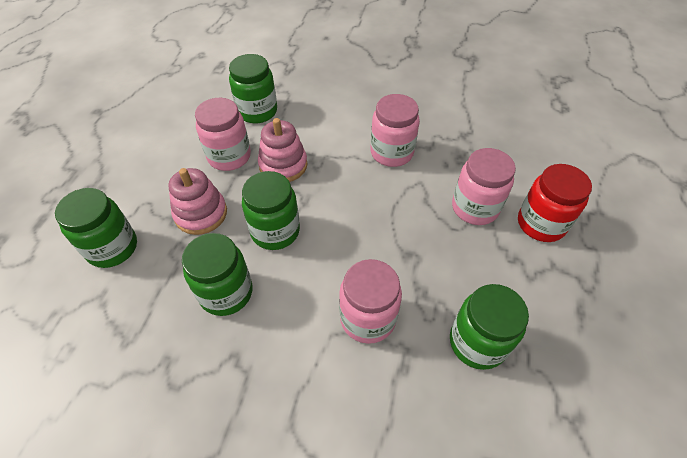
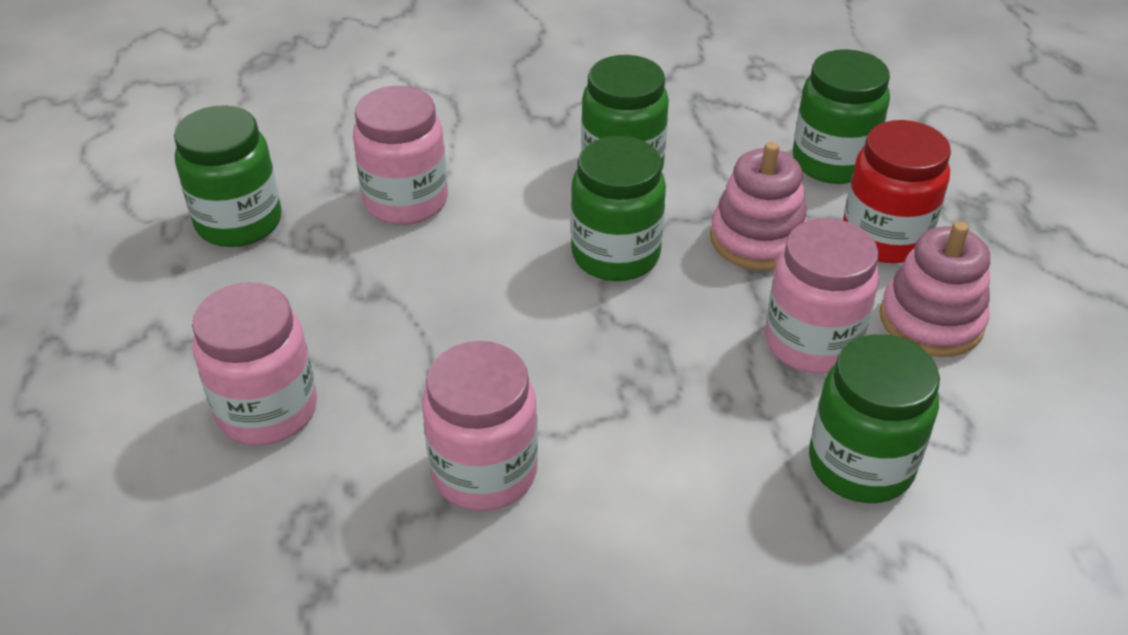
camera: 155 degrees right, 10 degrees down
pink stacking toy [258,118,308,182] -> pink stacking toy moved to [880,221,990,357]
red jar [518,164,592,242] -> red jar moved to [843,120,951,263]

